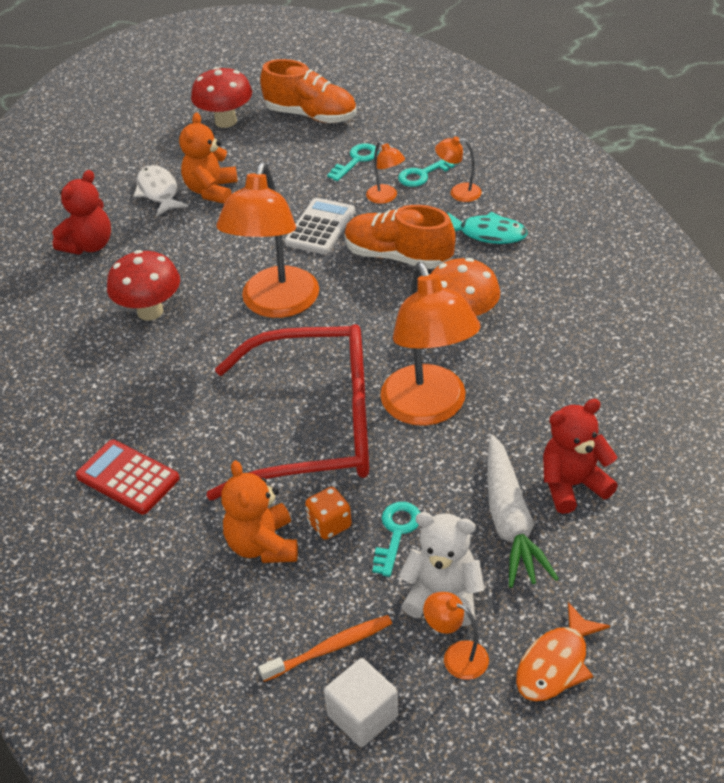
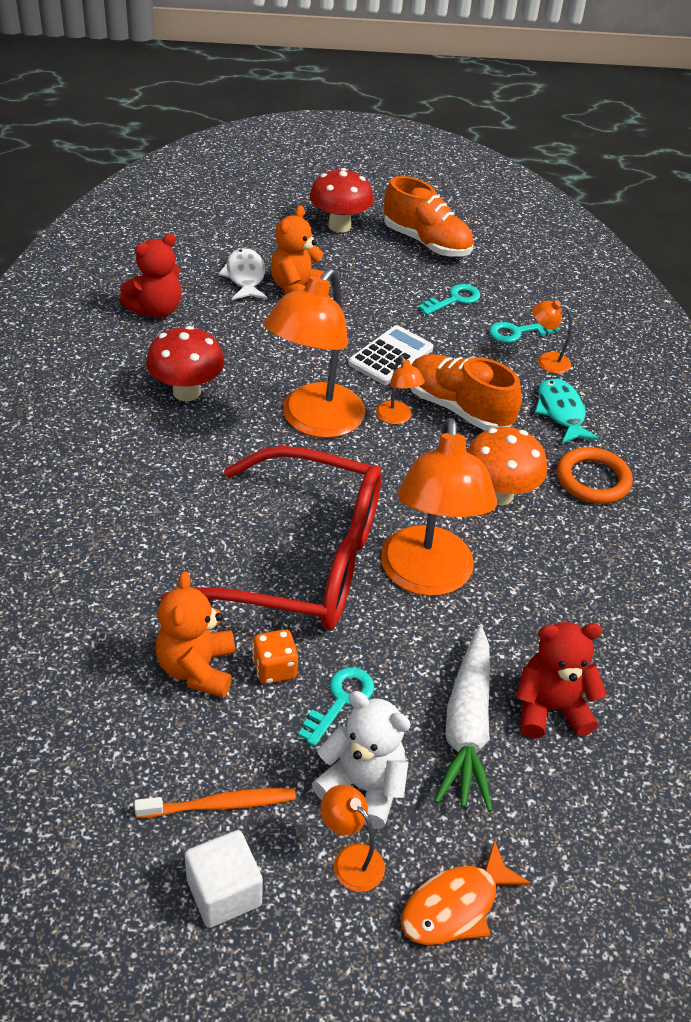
camera: 10 degrees right, 0 degrees up
red calculator [76,440,180,514] -> none
orange lamp [366,141,405,204] -> orange lamp moved to [376,356,425,424]
turquoise fish [447,212,528,244] -> turquoise fish turned 135 degrees counterclockwise [535,378,599,444]
none -> orange ring [557,447,633,504]

